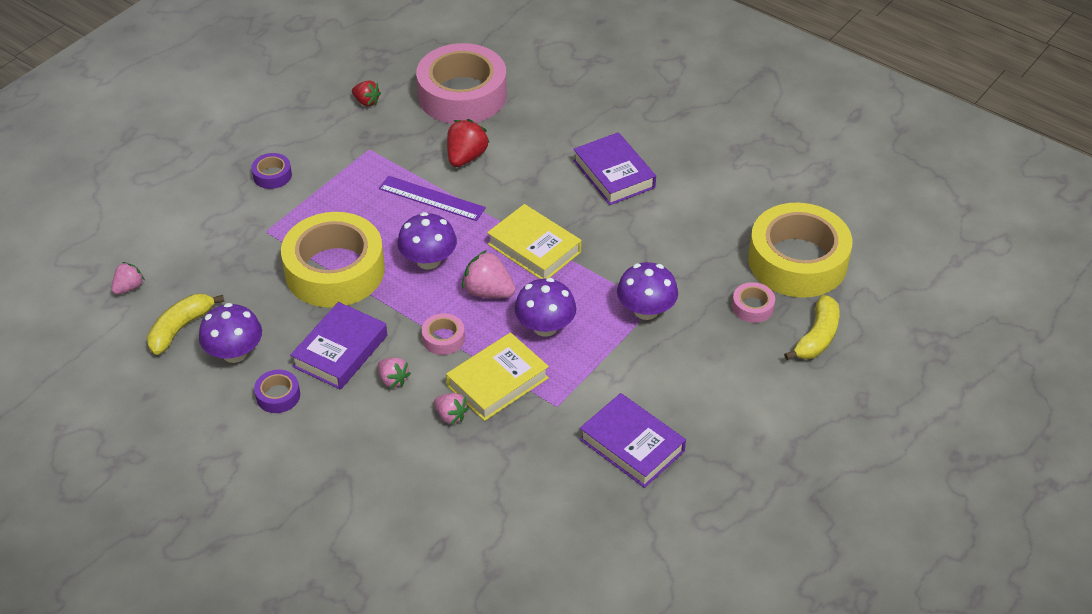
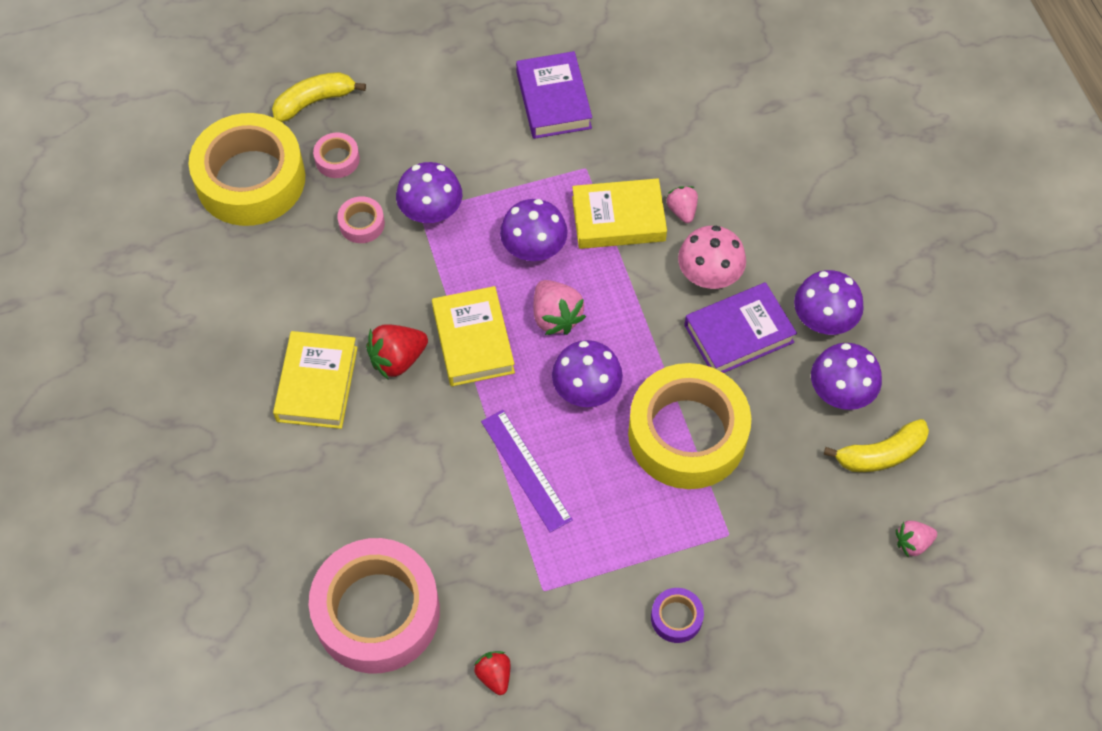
camera: 145 degrees left, 15 degrees up
purple tape [254,370,300,413] -> purple mushroom [794,270,864,335]
pink strawberry [378,358,411,388] -> pink mushroom [678,225,746,289]
pink tape [422,313,465,355] -> pink tape moved to [337,196,385,243]
red strawberry [447,119,490,167] -> red strawberry moved to [366,324,428,380]
purple book [573,132,656,205] -> yellow book [273,331,358,429]

